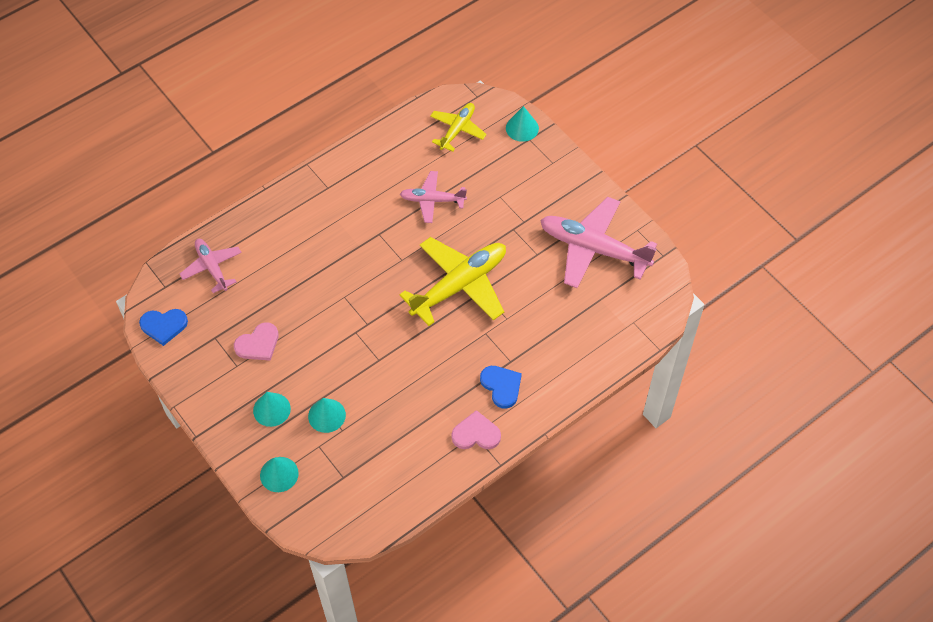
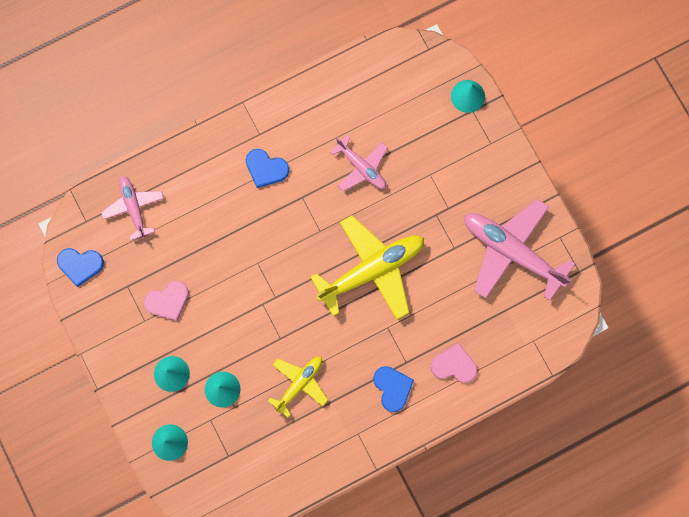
camera: 10 degrees right, 20 degrees up
pink plane [400,171,467,223] -> pink plane turned 150 degrees counterclockwise [330,135,388,191]
yellow plane [430,103,487,152] -> yellow plane moved to [268,356,328,417]
pink heart [451,410,501,449] -> pink heart moved to [431,343,477,383]
none -> blue heart [246,149,289,188]

